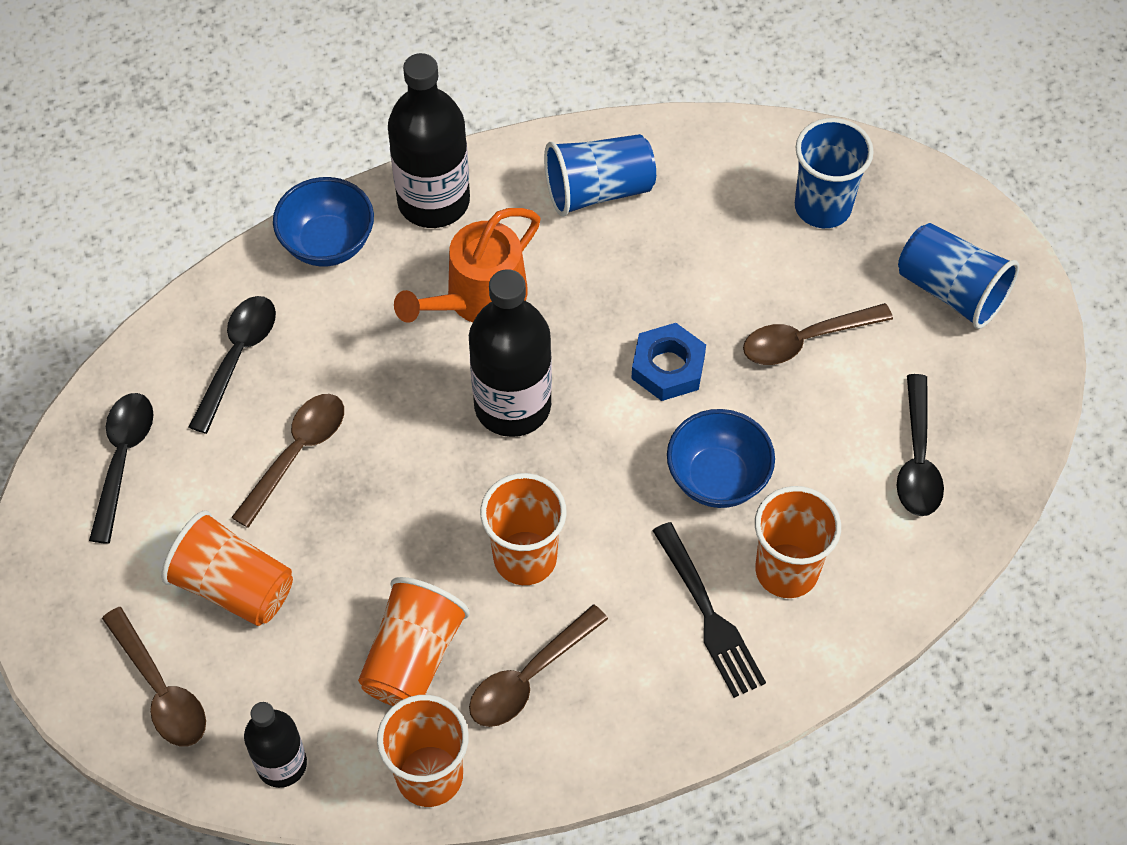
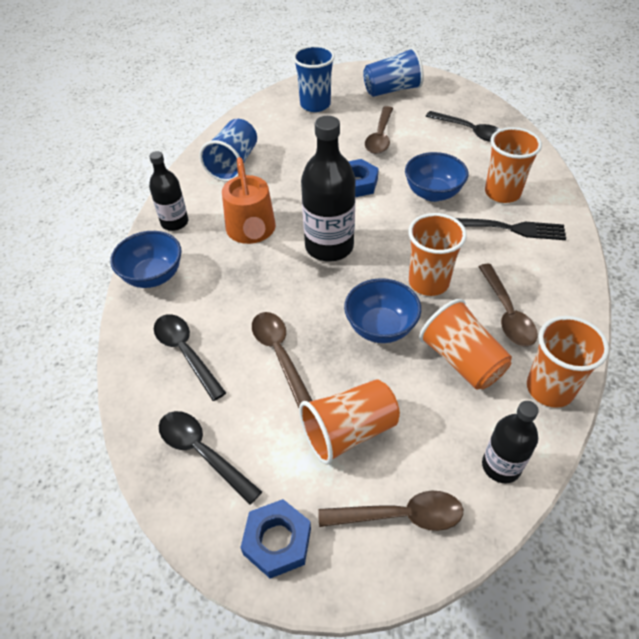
camera: 55 degrees left, 10 degrees down
black bottle [388,53,470,228] -> black bottle [149,151,188,231], size x0.60
none -> blue nut [240,499,311,579]
none -> blue bowl [344,278,421,343]

